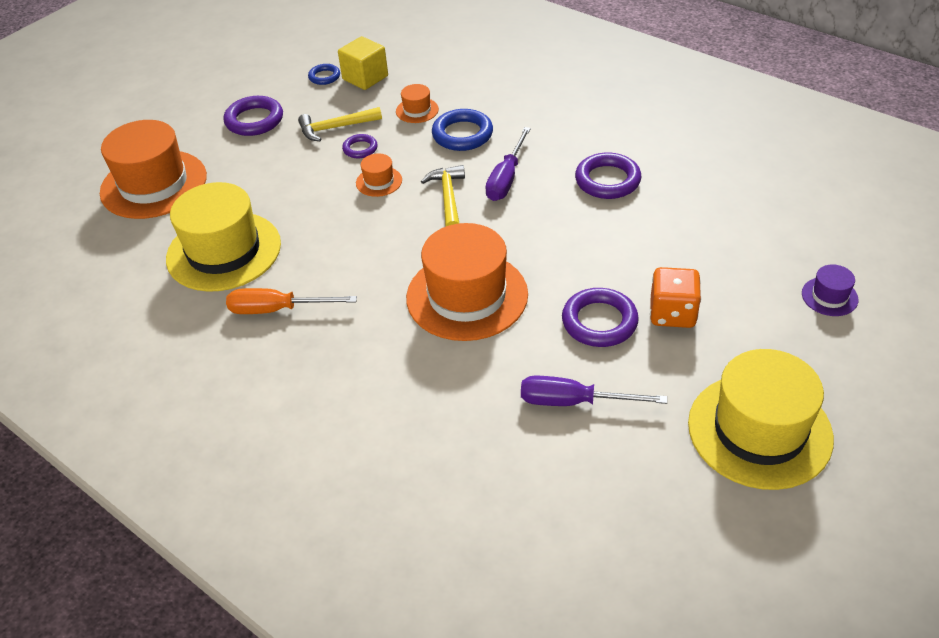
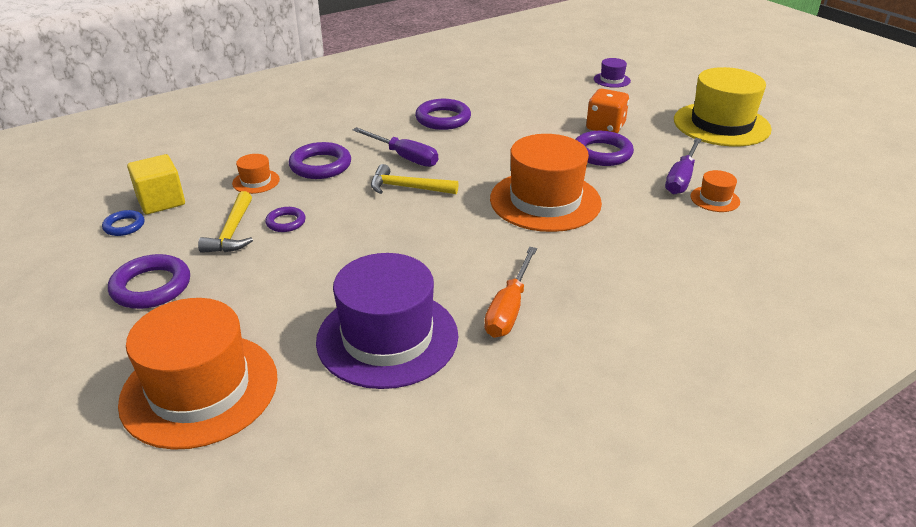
camera: 75 degrees left, 10 degrees down
yellow hat [166,182,281,292] -> purple hat [316,253,458,389]
orange hat [356,153,402,197] -> orange hat moved to [691,170,740,212]
blue ring [432,109,493,151] -> purple ring [289,142,351,179]

